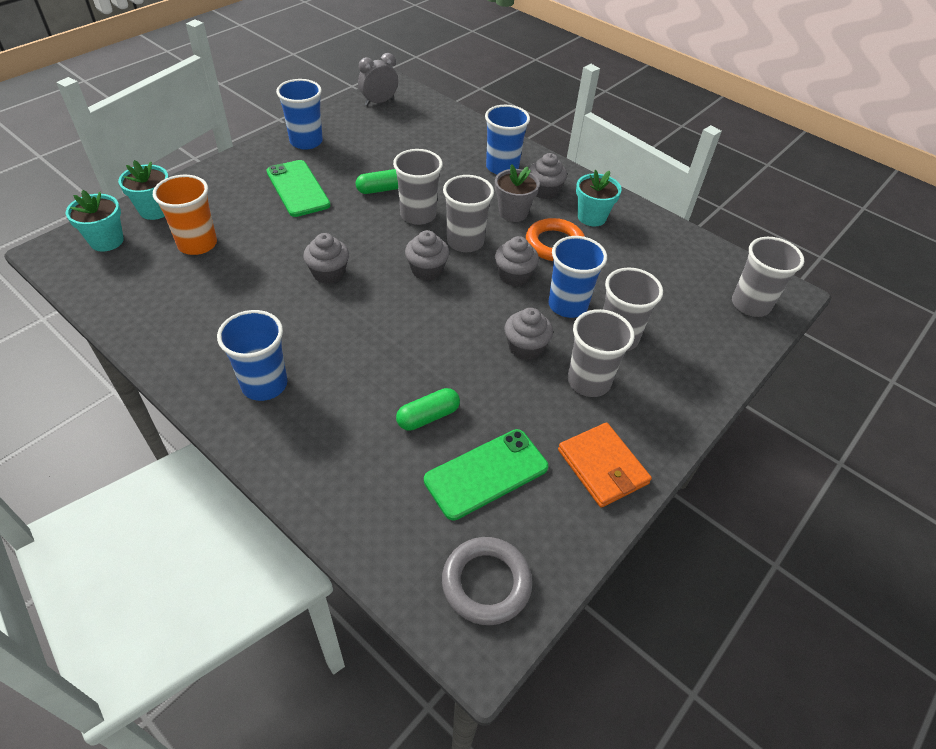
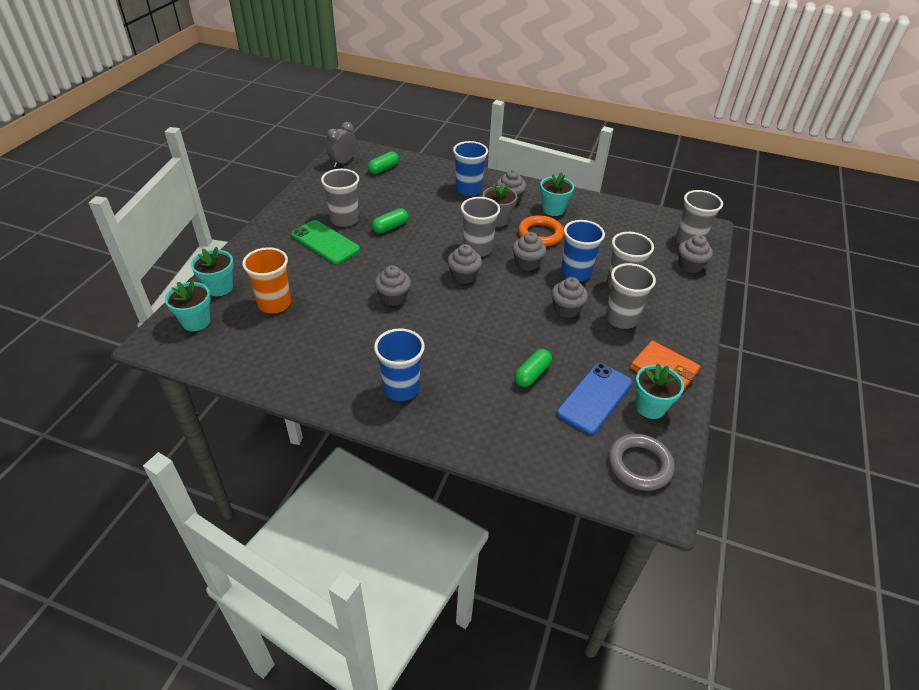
camera: 20 degrees left, 5 degrees down
blue cup [276,79,323,150] -> none
grey cup [393,149,443,225] -> grey cup moved to [321,169,359,227]
green phone [424,429,548,521] -> blue phone [556,363,633,435]
none -> green capsule [368,151,399,174]
none -> turquoise flower pot [635,363,684,419]
none -> grey cupcake [678,235,713,273]

